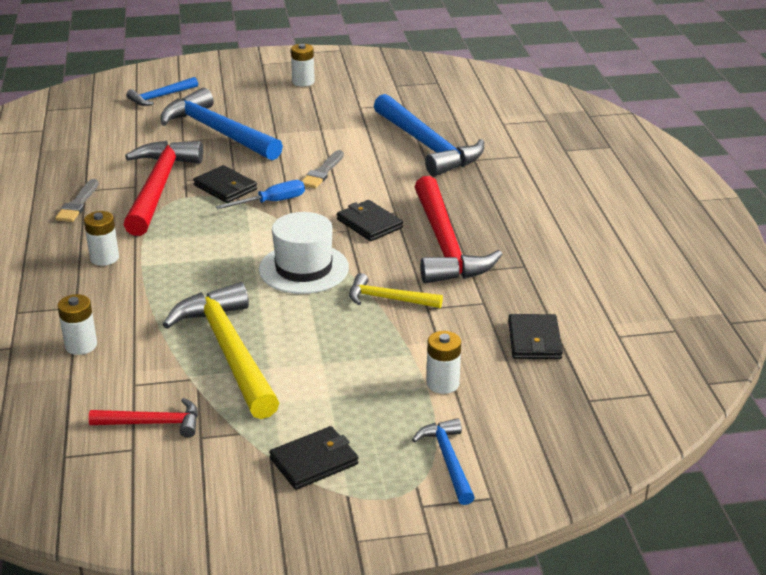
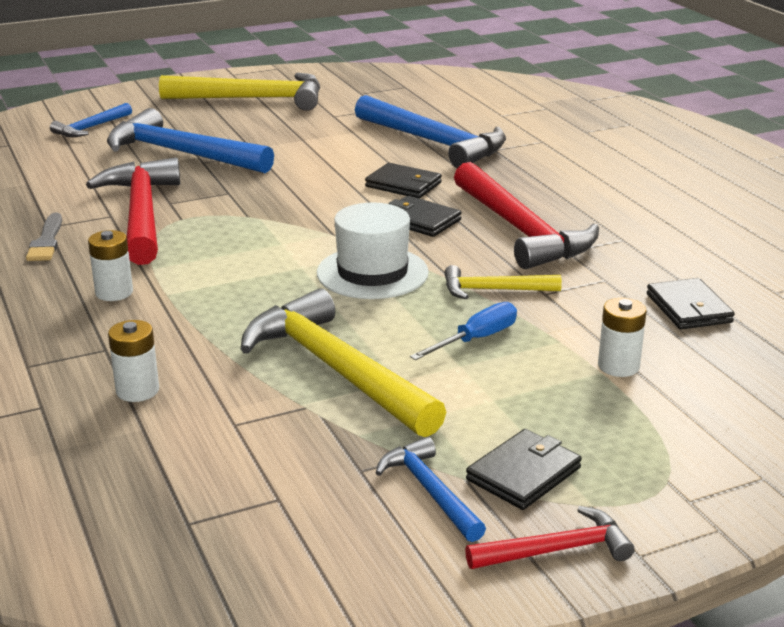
camera: 15 degrees left, 5 degrees down
red hammer [89,398,198,438] -> red hammer moved to [465,506,634,569]
black wallet [193,165,257,203] -> black wallet moved to [365,163,442,198]
blue screwdriver [216,180,305,209] -> blue screwdriver moved to [410,302,517,360]
white battery [291,44,315,87] -> yellow hammer [159,73,320,111]
grey brush [302,150,344,188] -> none
blue hammer [412,418,475,505] -> blue hammer moved to [376,437,486,542]

